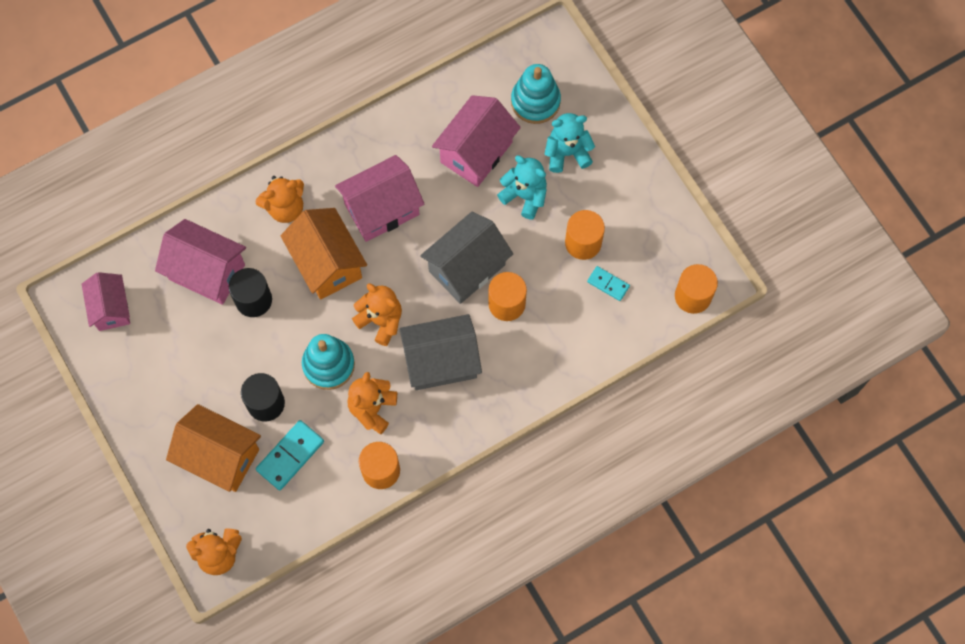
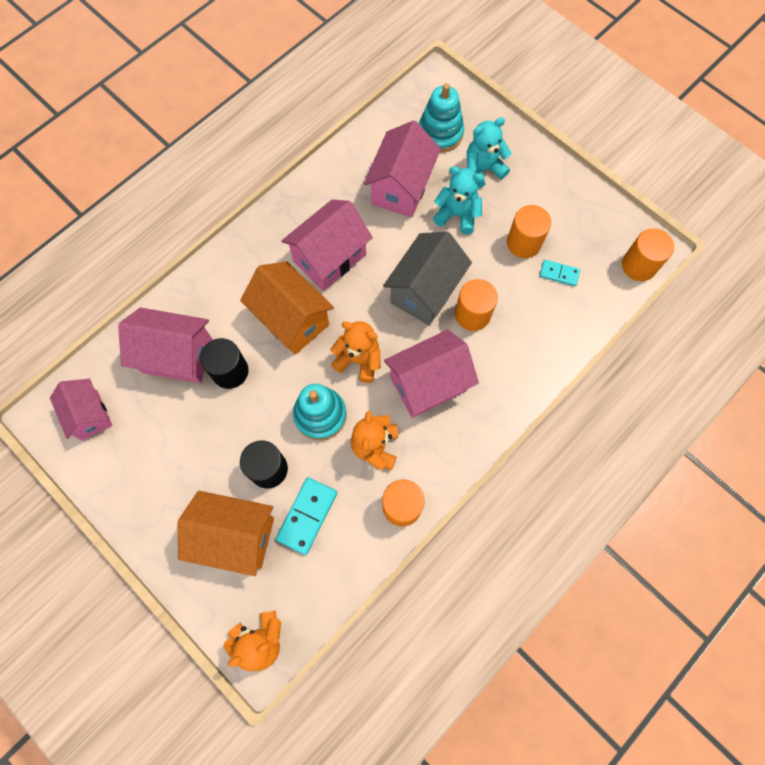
camera: 15 degrees left, 0 degrees up
orange teddy bear [255,176,304,223] -> none
grey house [399,314,482,390] -> pink house [384,330,479,418]

